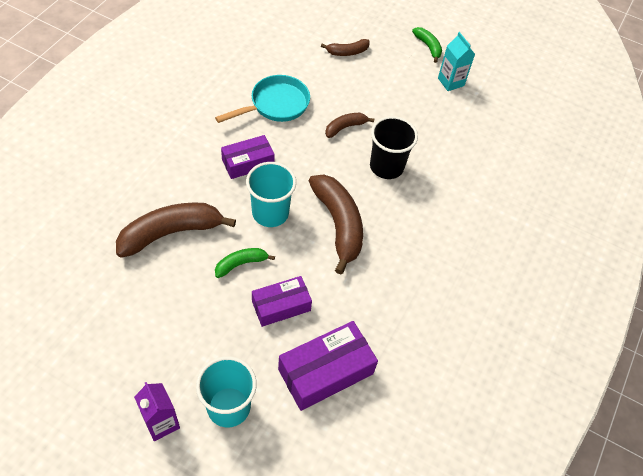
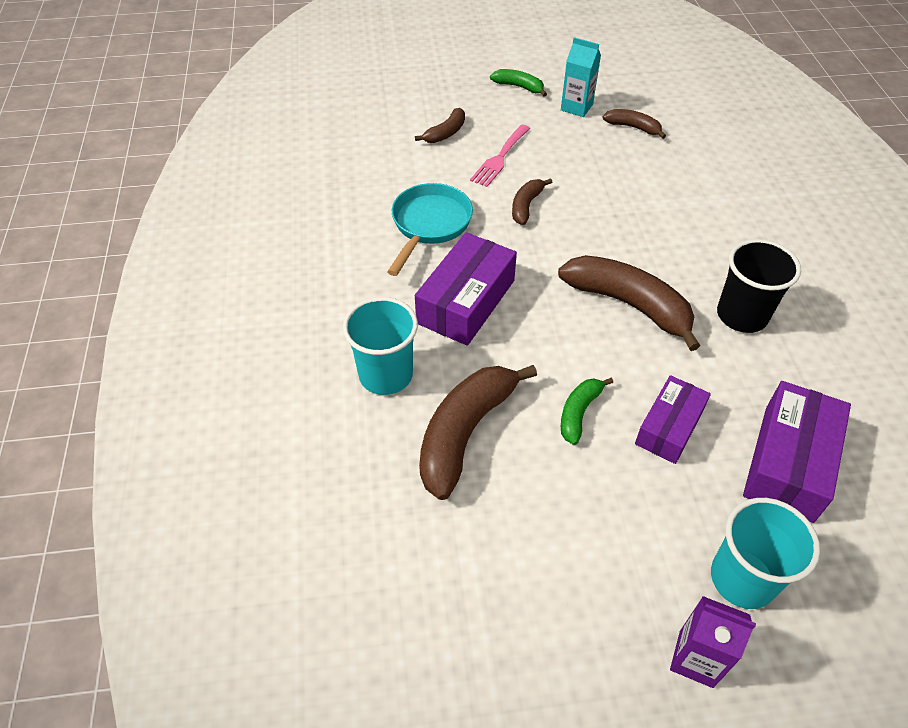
camera: 30 degrees left, 5 degrees down
purple box [221,135,275,179] -> purple box [415,232,517,346], size x1.52
turquoise cup [246,162,296,227] -> turquoise cup moved to [343,297,418,395]
black cup [370,116,418,179] -> black cup moved to [717,239,801,333]
none -> pink fork [470,124,530,187]
none -> brown banana [602,109,666,139]

